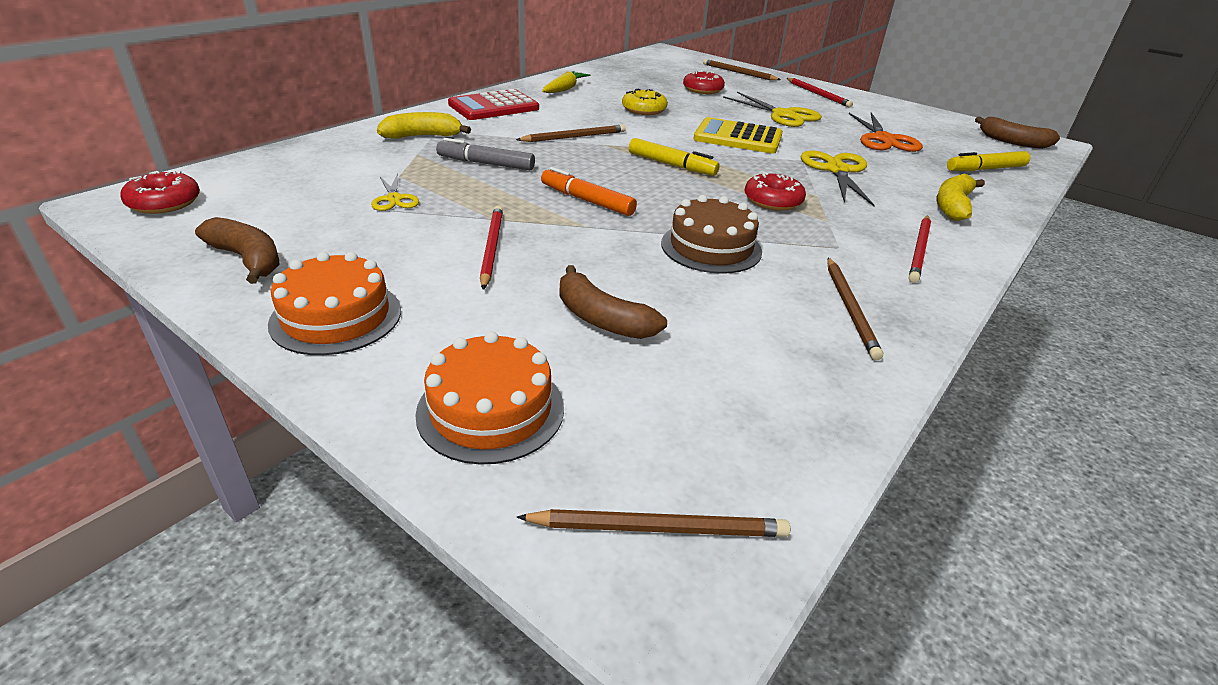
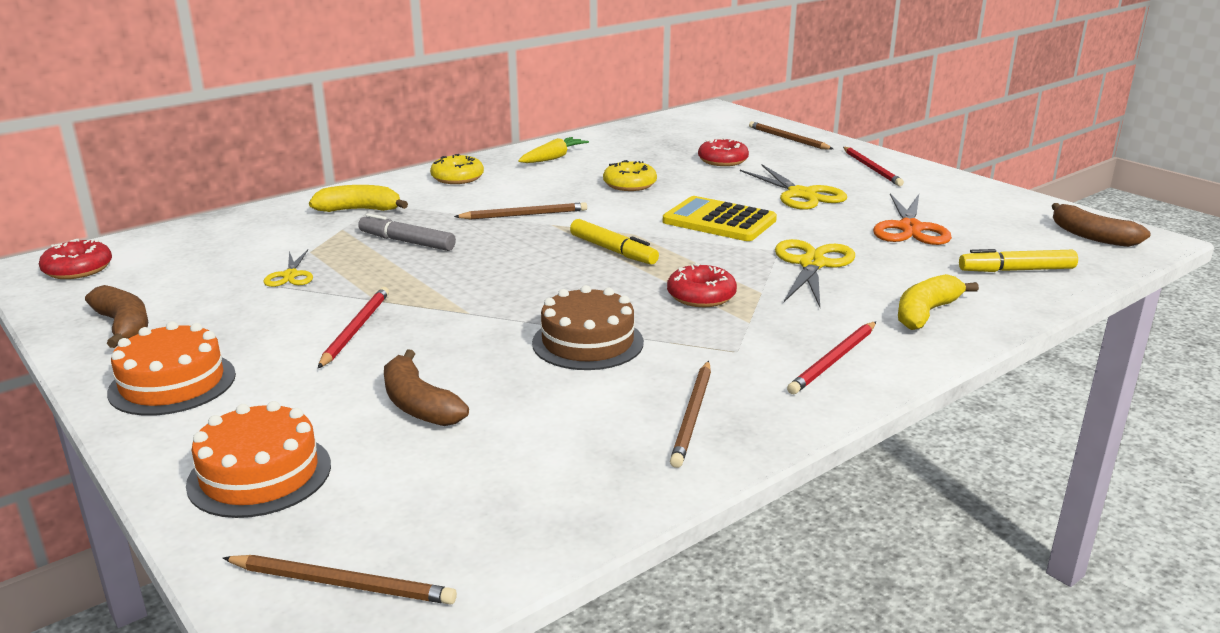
camera: 15 degrees right, 10 degrees down
red calculator [448,89,539,120] -> yellow donut [430,154,484,184]
orange marker [541,167,637,216] -> none

